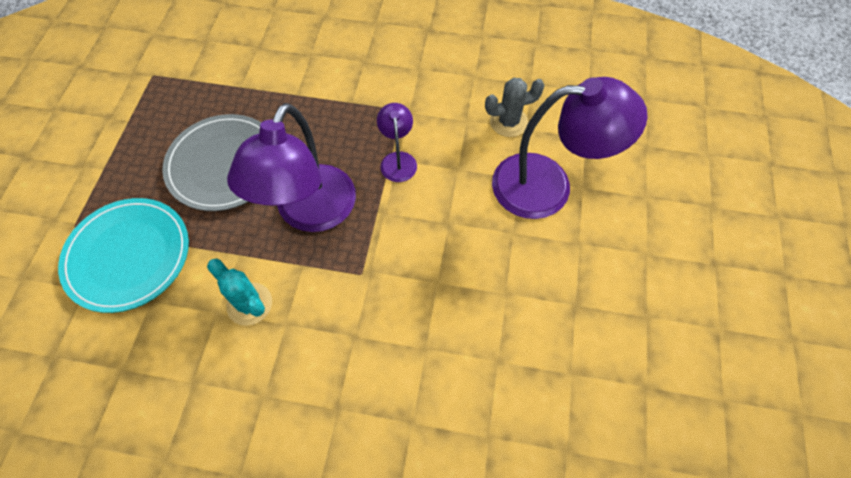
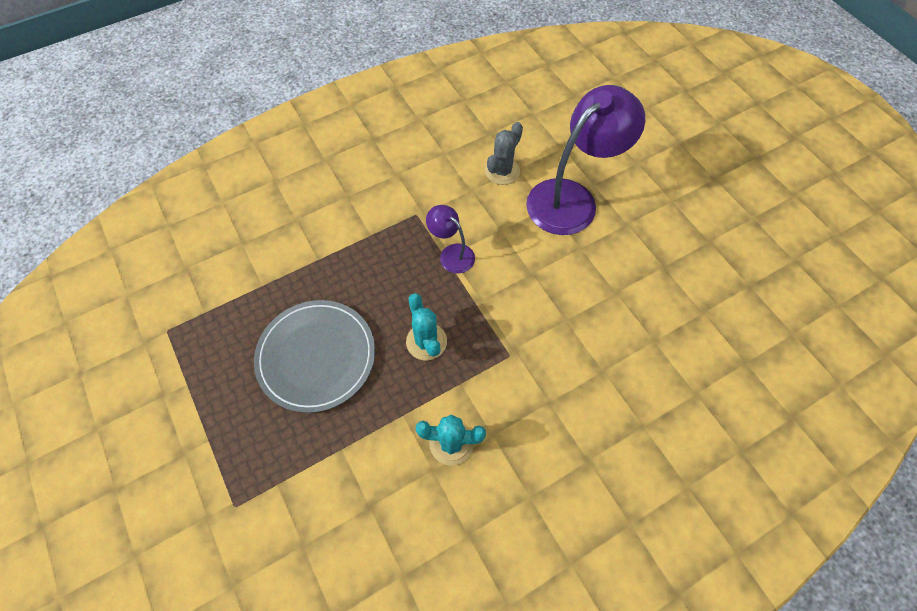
camera: 40 degrees left, 0 degrees up
turquoise plate [58,198,189,313] -> none
purple lamp [227,103,356,232] -> turquoise cactus [406,293,447,360]

